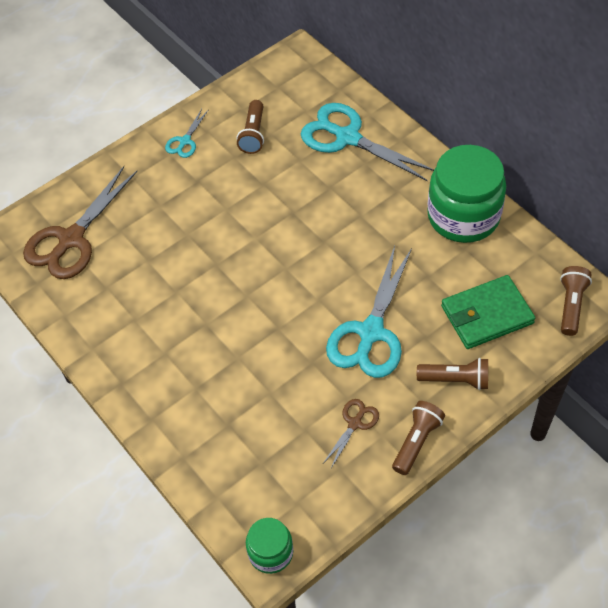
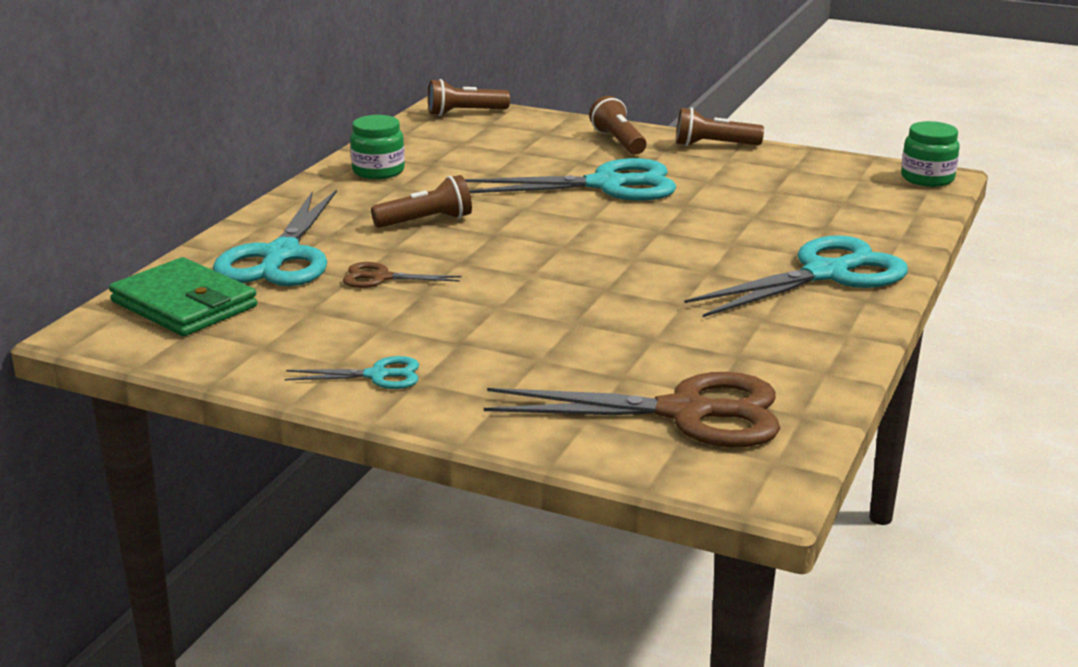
camera: 120 degrees left, 30 degrees down
brown flashlight [237,100,264,154] -> brown flashlight moved to [371,175,472,228]
brown scissors [323,399,379,468] -> brown scissors moved to [343,262,462,288]
green jar [427,145,506,243] -> green jar [350,115,405,179], size x0.52
green wallet [441,275,535,349] -> green wallet moved to [109,257,257,336]
none -> turquoise scissors [685,235,908,317]

